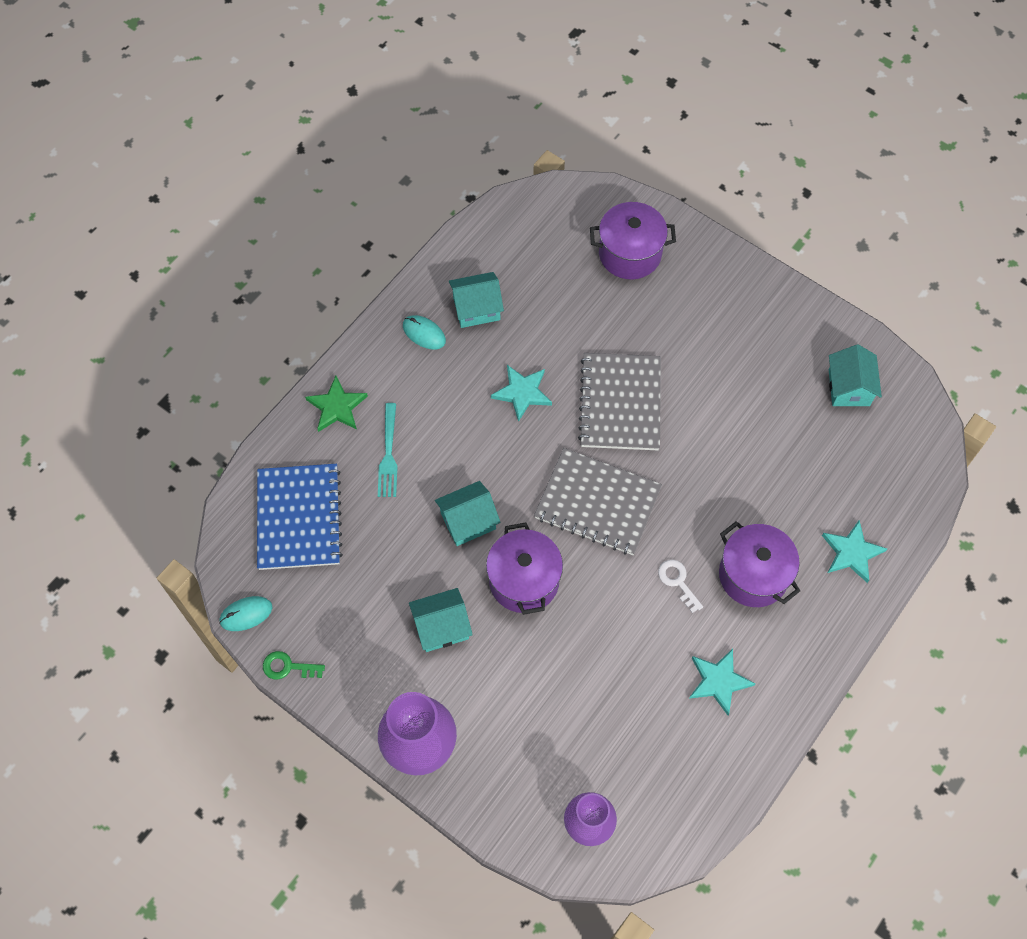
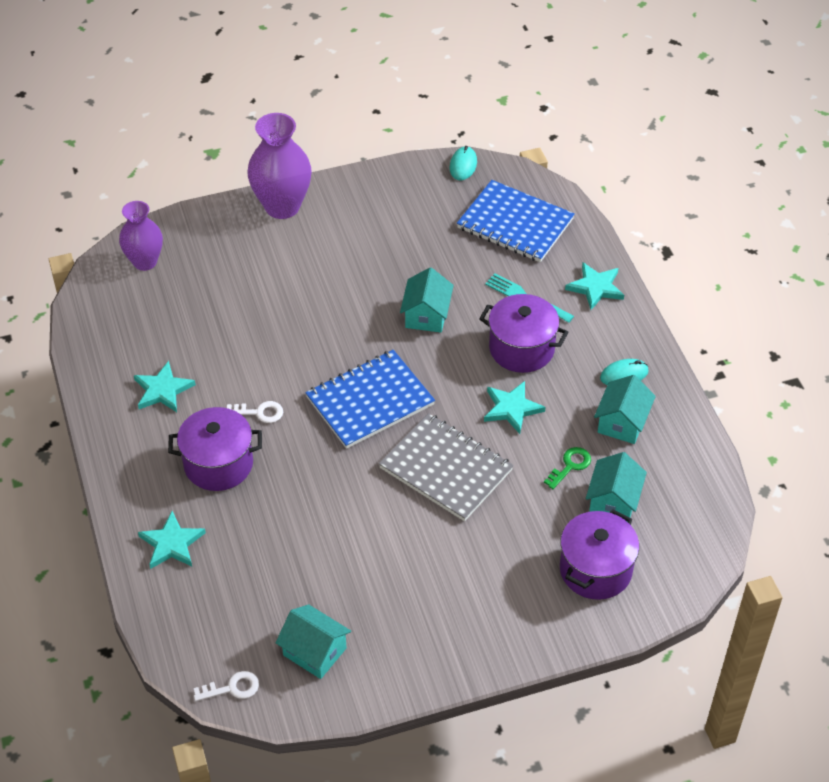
camera: 125 degrees right, 15 degrees down
green key [263,651,325,680] -> green key moved to [544,447,591,489]
green star [305,376,368,432] -> turquoise star [565,262,624,310]
turquoise house [409,588,473,652] -> turquoise house moved to [586,452,647,518]
purple pot [486,523,563,615] -> purple pot moved to [479,294,568,373]
grey notebook [534,448,662,555] -> blue notebook [305,350,435,449]
none -> white key [194,671,259,701]

